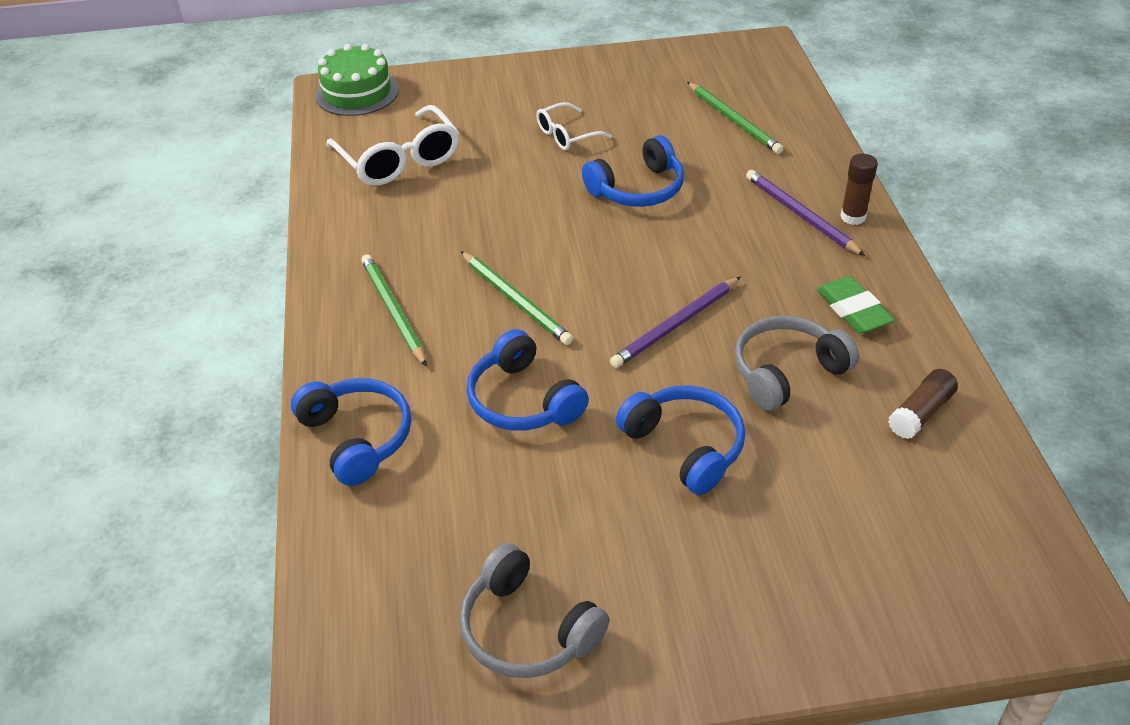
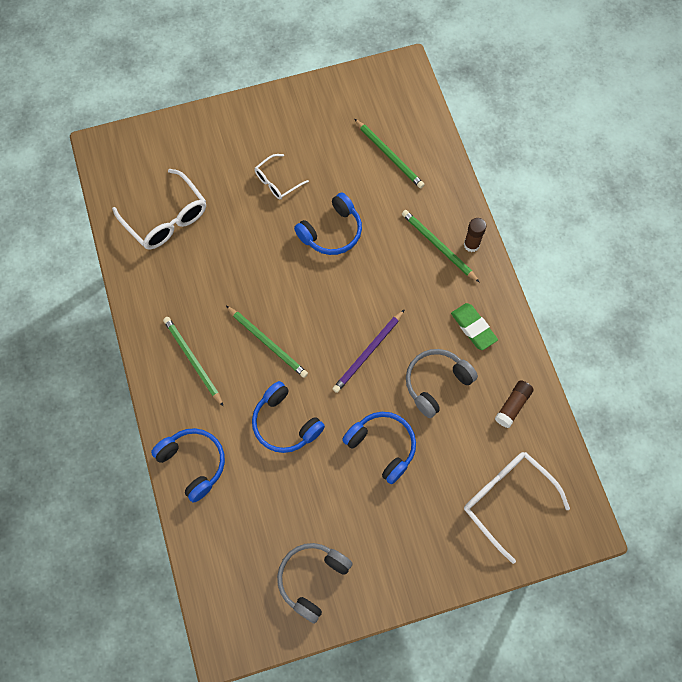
camera: 10 degrees left, 25 degrees up
green cake [315,44,399,116] -> none
grey headphones [460,543,609,678] -> grey headphones turned 90 degrees clockwise [277,543,353,624]
purple pencil [746,170,865,256] -> green pencil [402,210,480,283]
none -> white glasses [464,452,570,564]

